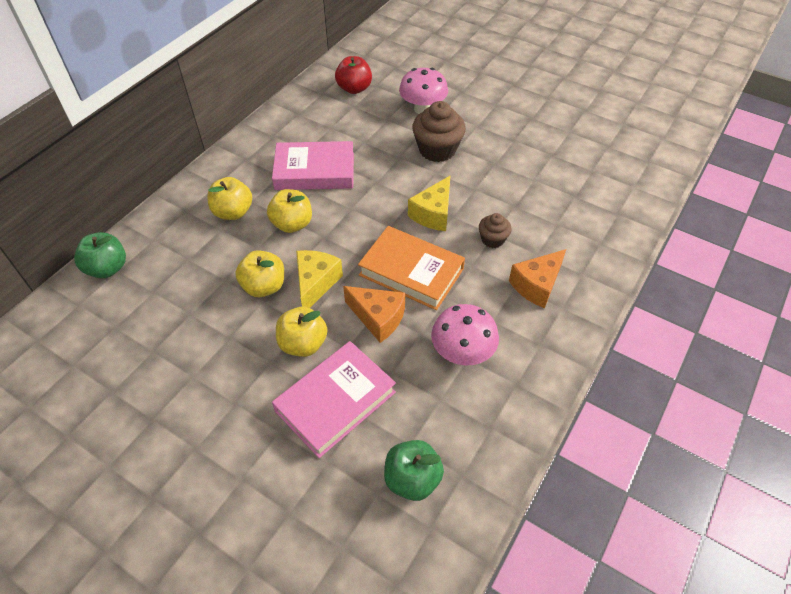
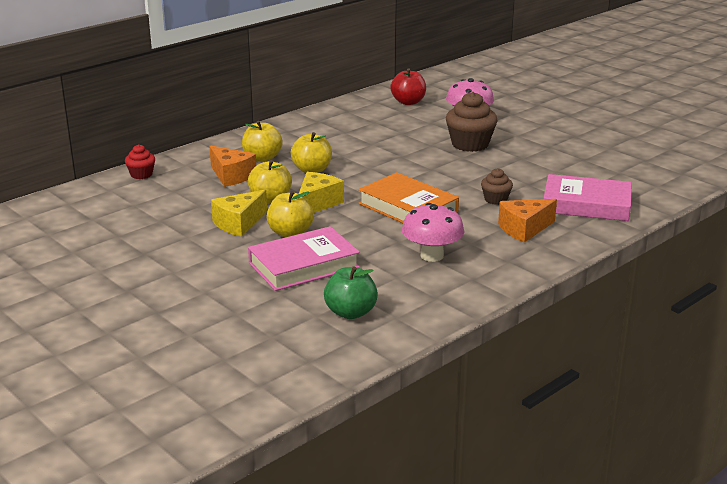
camera: 15 degrees right, 25 degrees down
green apple [74,232,126,278] -> red cupcake [125,144,155,179]
pink book [272,141,354,190] -> pink book moved to [543,174,632,221]
orange cheese [343,286,405,343] -> orange cheese moved to [210,145,256,187]
yellow cheese [408,175,451,231] -> yellow cheese moved to [211,190,267,237]

